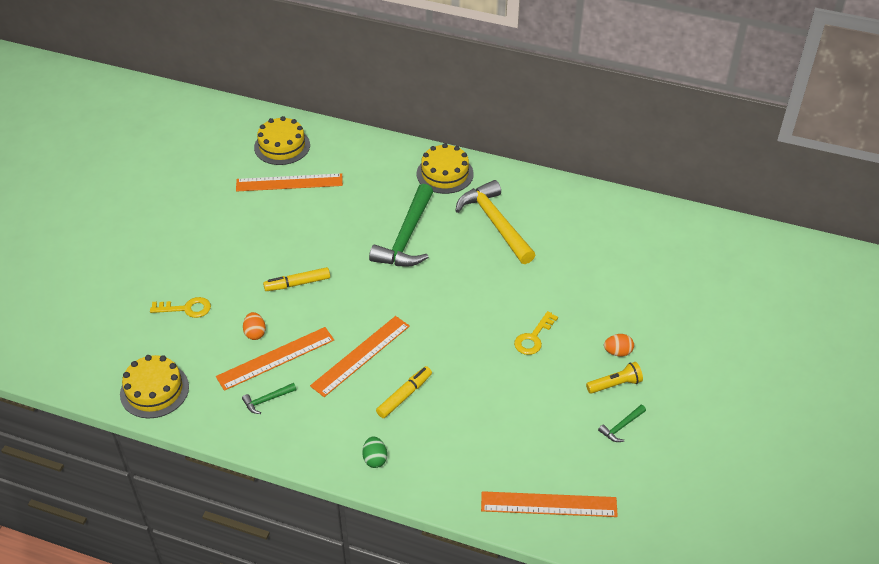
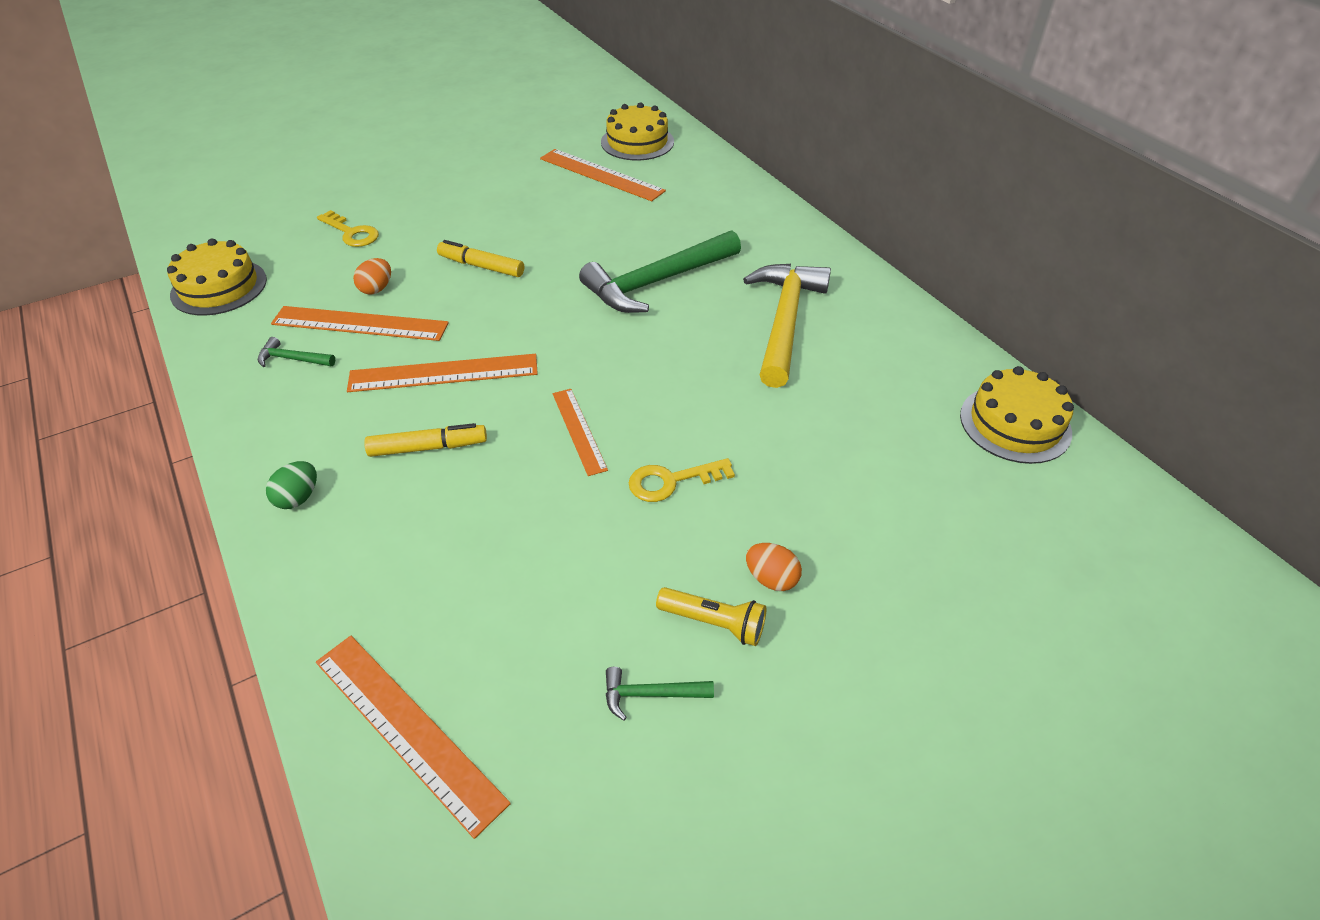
camera: 40 degrees right, 0 degrees up
yellow cake [417,143,474,194] -> yellow cake moved to [960,366,1074,464]
none -> orange ruler [553,389,608,476]

